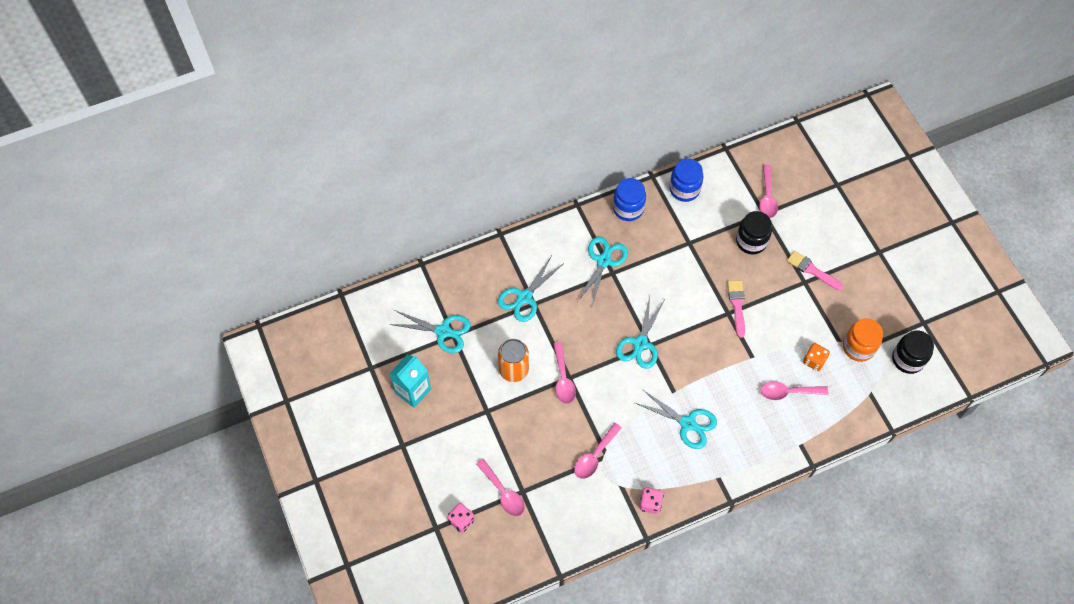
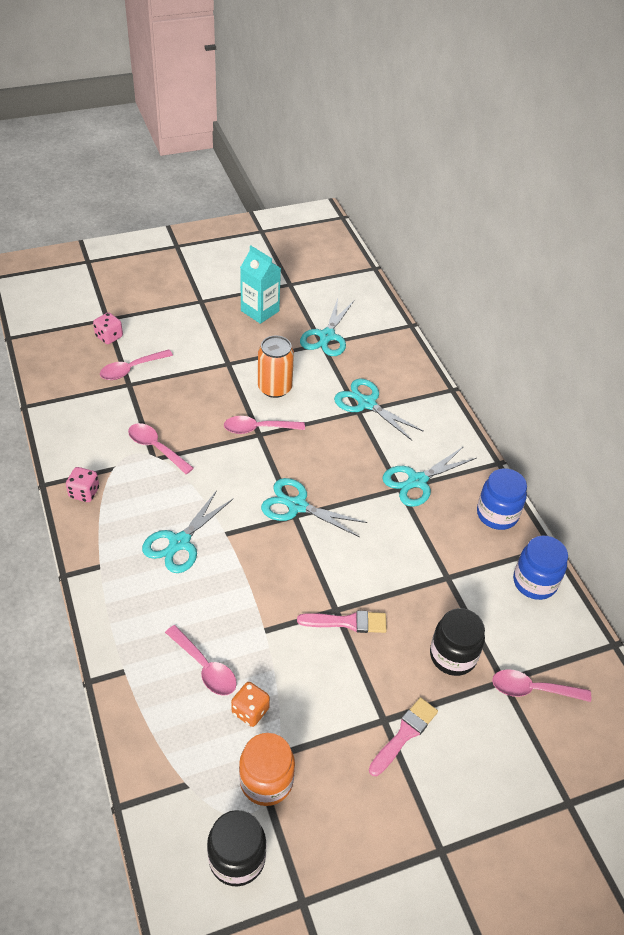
camera: 90 degrees right, 15 degrees down
turquoise scissors [577,236,628,306] -> turquoise scissors turned 120 degrees clockwise [382,446,477,507]
pink spoon [761,381,828,400] -> pink spoon turned 135 degrees clockwise [165,625,237,696]

